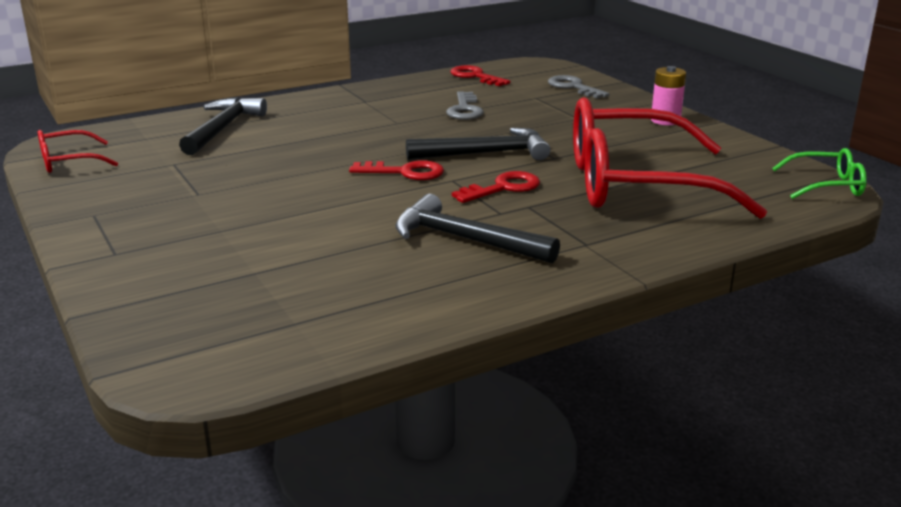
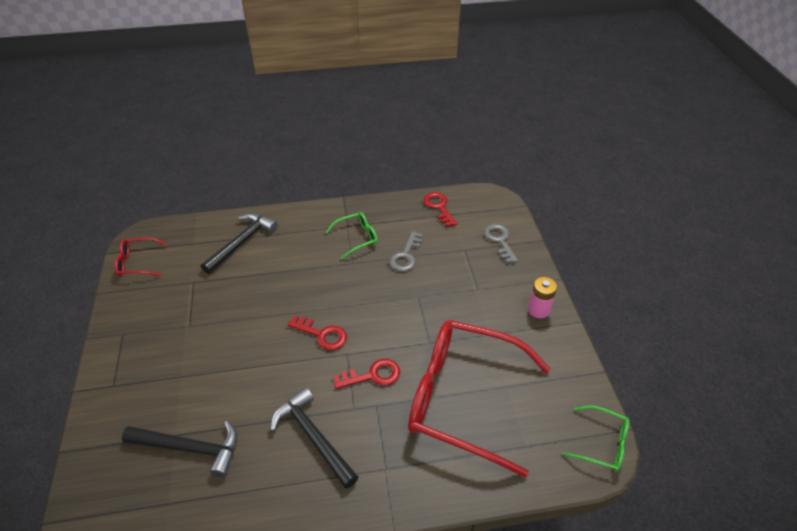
camera: 20 degrees right, 20 degrees up
black hammer [406,128,551,161] -> black hammer moved to [122,421,237,477]
none -> green glasses [326,212,378,259]

